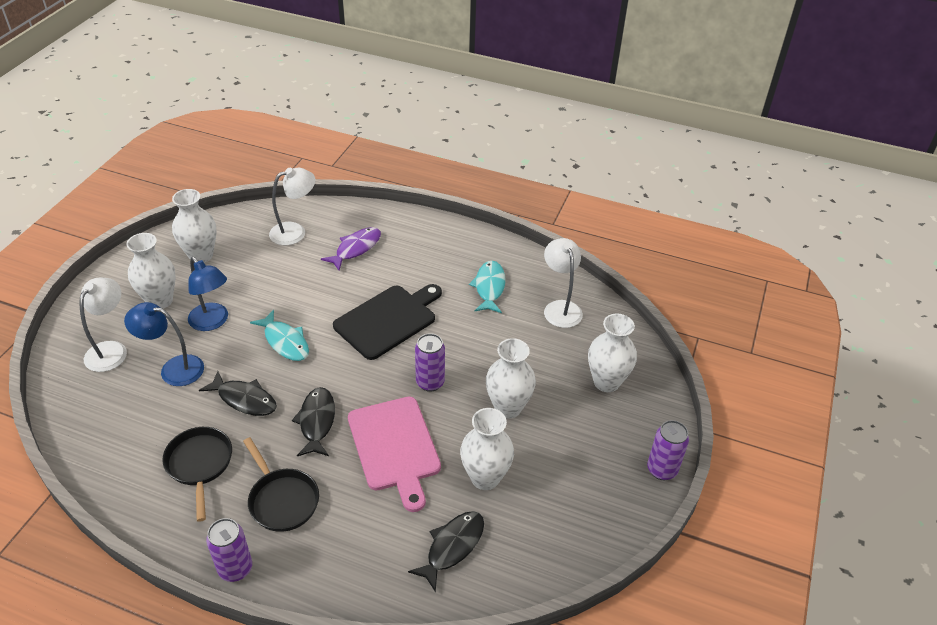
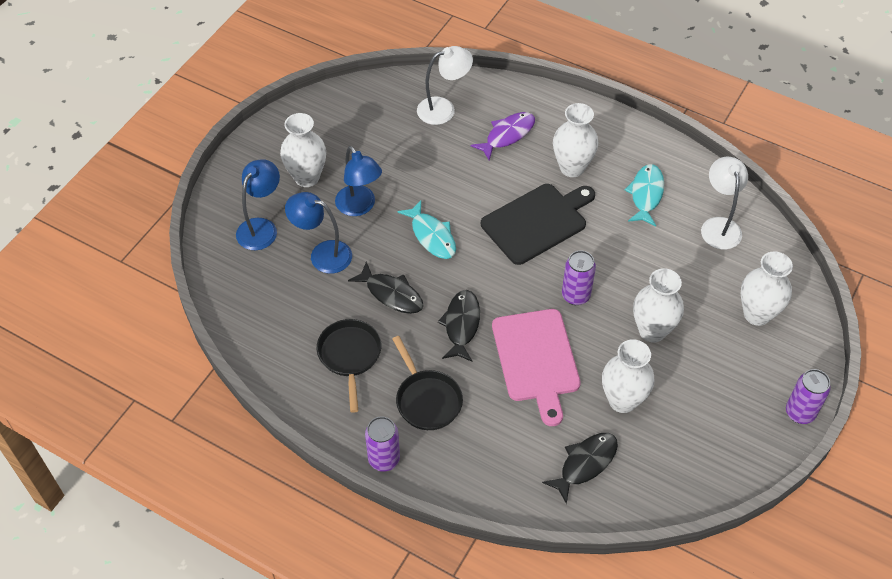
camera: 10 degrees right, 10 degrees up
white lamp [79,278,127,372] -> blue lamp [236,159,280,250]
white vase [172,189,217,263] -> white vase moved to [553,103,598,177]

